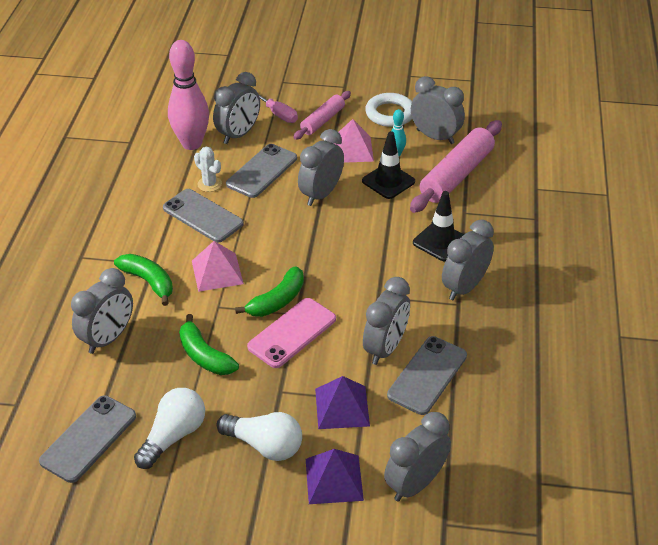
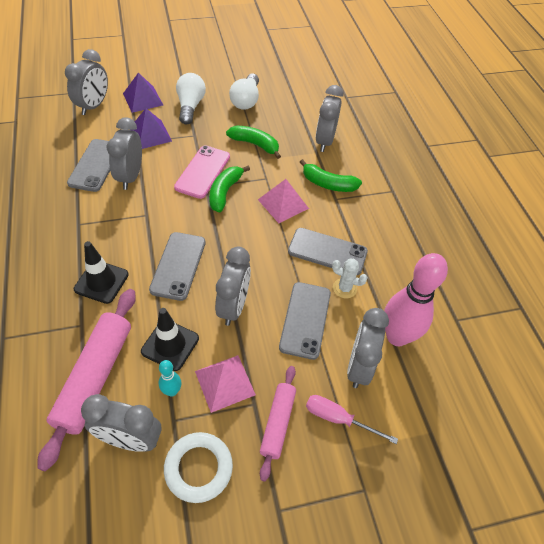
camera: 155 degrees right, 10 degrees up
grey phone [39,395,136,483] -> grey phone moved to [149,232,206,301]
white light bulb [217,412,302,461] -> white light bulb turned 90 degrees clockwise [176,73,206,124]
grey clock [442,220,494,300] -> none

